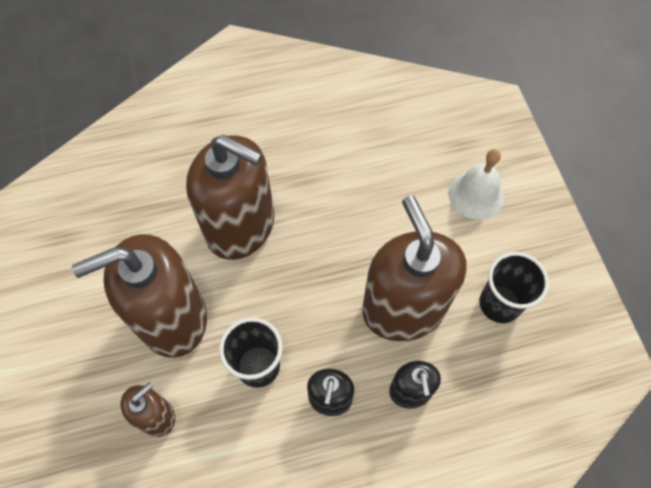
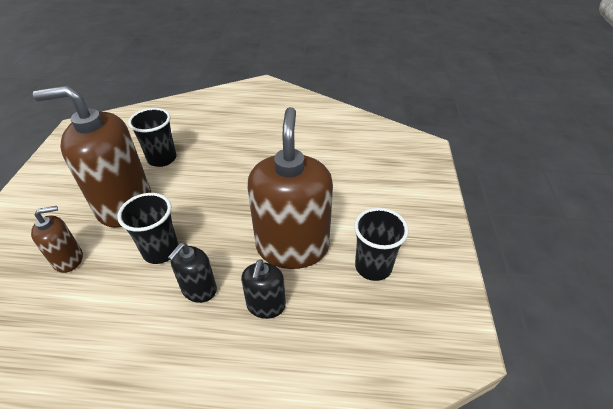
camera: 20 degrees right, 20 degrees down
brown soap dispenser [186,135,274,260] -> none
white bell [449,149,504,220] -> none
none -> black cup [128,108,176,167]

